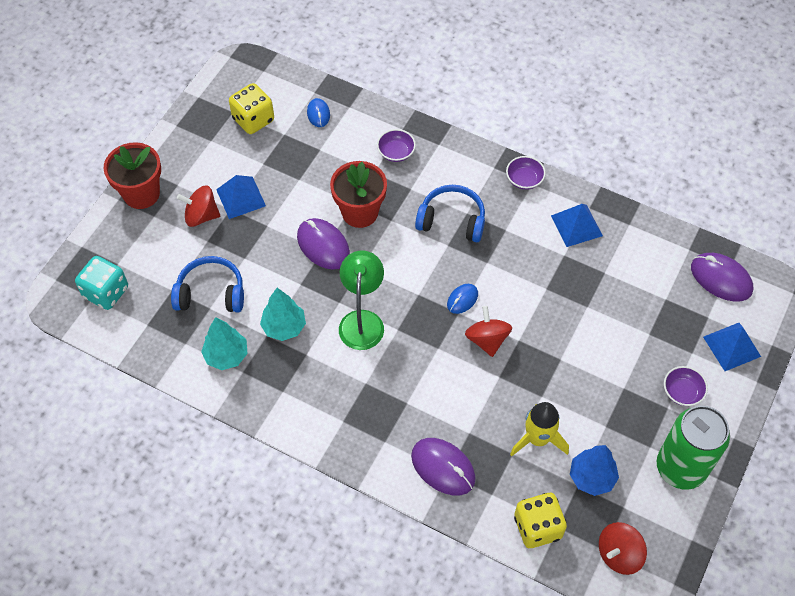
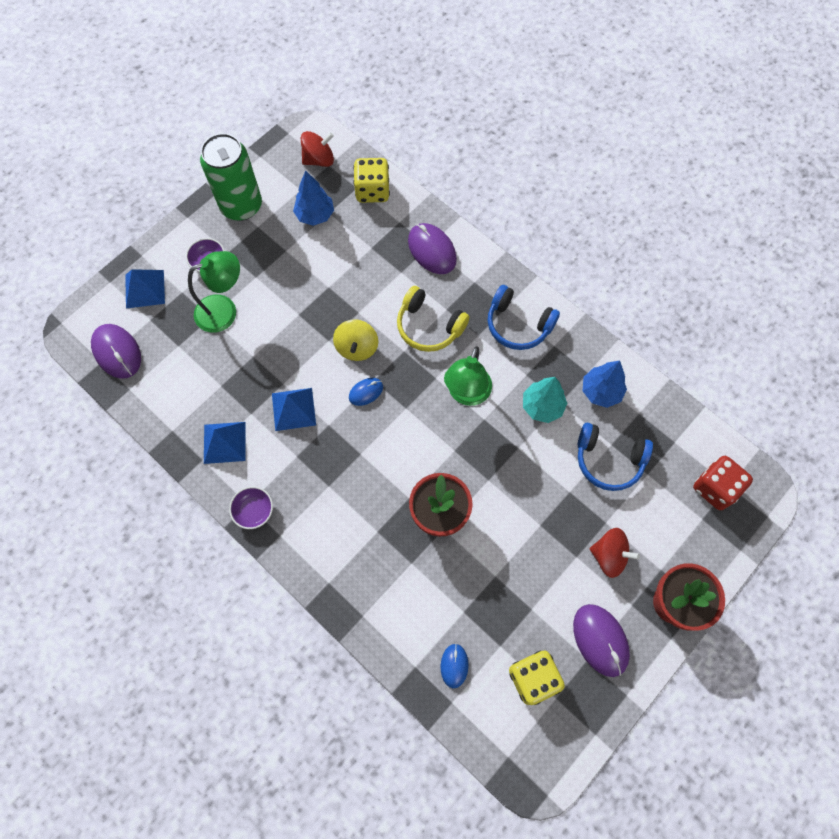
camera: 165 degrees left, 10 degrees up
turquoise dice [75,256,128,310] -> red dice [693,456,753,510]
turquoise tree [201,317,248,370] -> blue tree [583,361,627,408]
blue pyramid [216,175,266,219] -> blue pyramid moved to [272,388,316,431]
purple mouse [297,218,350,270] -> purple mouse moved to [573,604,630,677]
purple bowl [377,129,416,162] -> none
blue headphones [415,185,485,242] -> blue headphones moved to [488,285,560,350]
red spinning top [465,306,512,357] -> yellow spinning top [333,319,378,361]
yellow rocket [510,402,569,456] -> none
none -> green lamp [188,251,240,333]
none -> yellow headphones [397,286,469,352]

